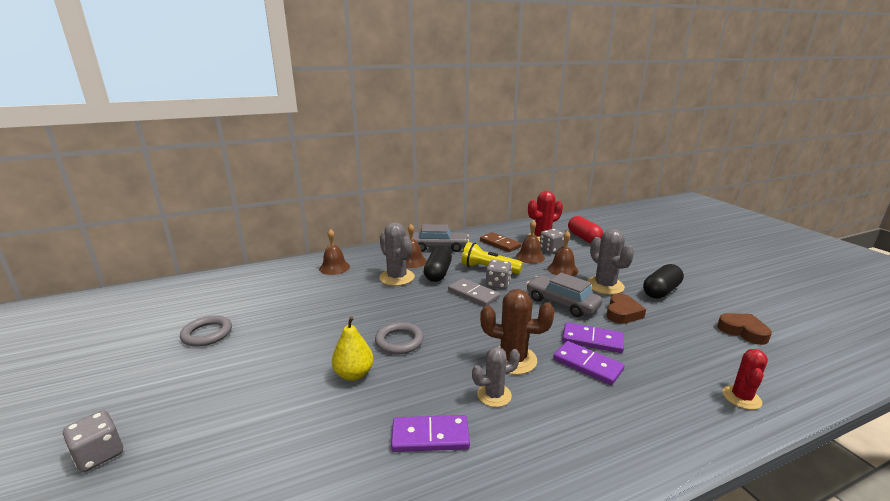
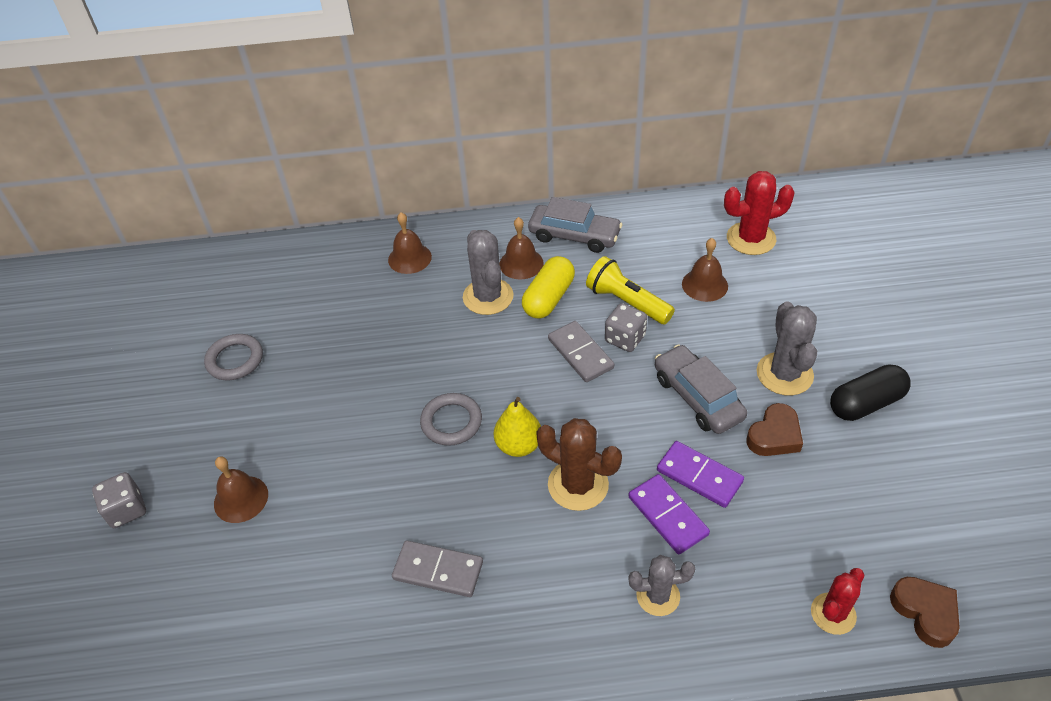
camera: 20 degrees right, 25 degrees up
yellow pear [332,317,374,381] -> yellow pear moved to [494,397,541,457]
purple domino [391,415,470,452] -> grey domino [392,540,483,597]
black capsule [424,247,452,282] -> yellow capsule [522,256,575,318]
grey cactus [472,347,520,407] -> grey cactus moved to [628,555,695,616]
brown domino [480,232,522,252] -> none
grey dice [540,229,564,254] -> none
brown bell [547,231,579,276] -> brown bell moved to [214,457,268,523]
red capsule [568,216,604,243] -> none
brown heart [717,313,772,345] -> brown heart moved to [890,577,960,648]

